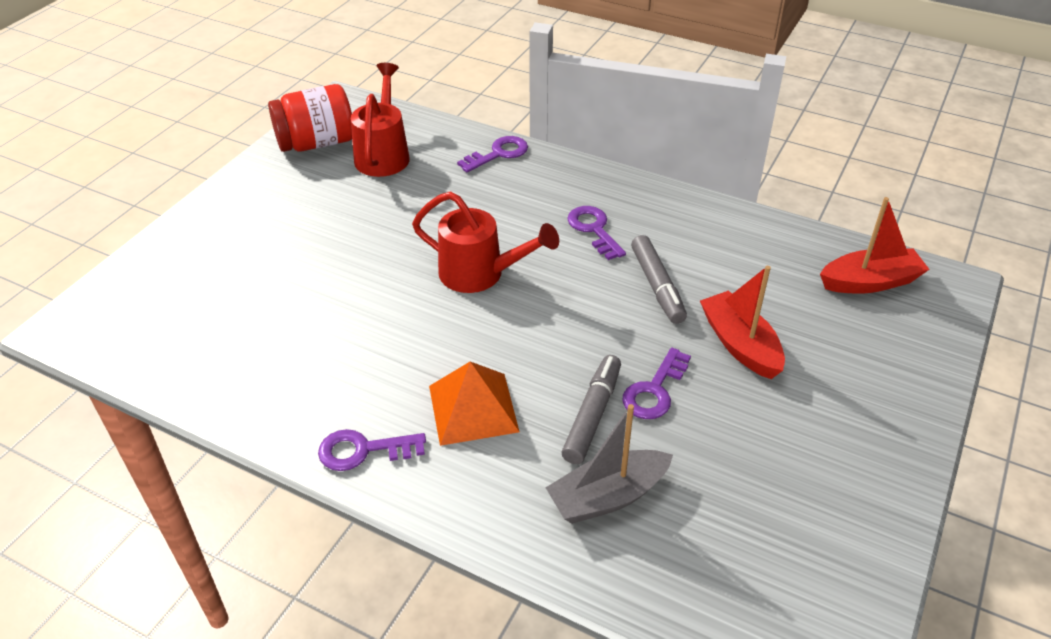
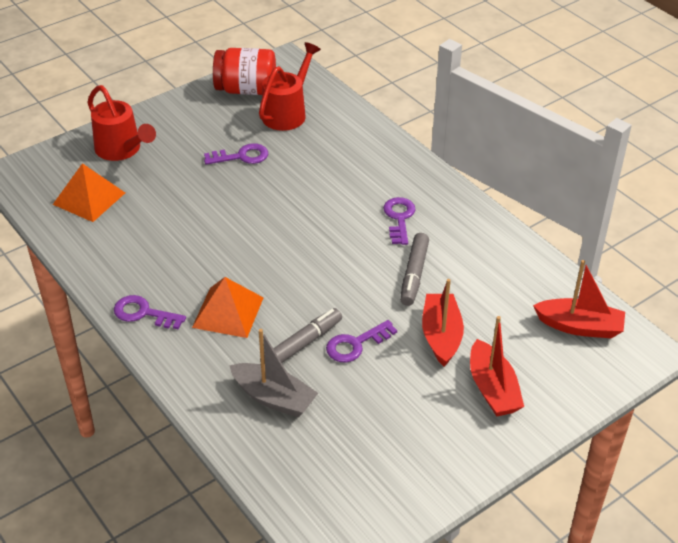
camera: 25 degrees right, 0 degrees up
red watering can [412,192,559,293] -> red watering can moved to [88,85,156,161]
purple key [457,136,528,173] -> purple key moved to [204,143,268,165]
grey boat [545,404,673,524] -> grey boat turned 150 degrees counterclockwise [229,329,318,418]
none -> orange pyramid [52,163,125,222]
none -> red boat [470,316,524,416]

